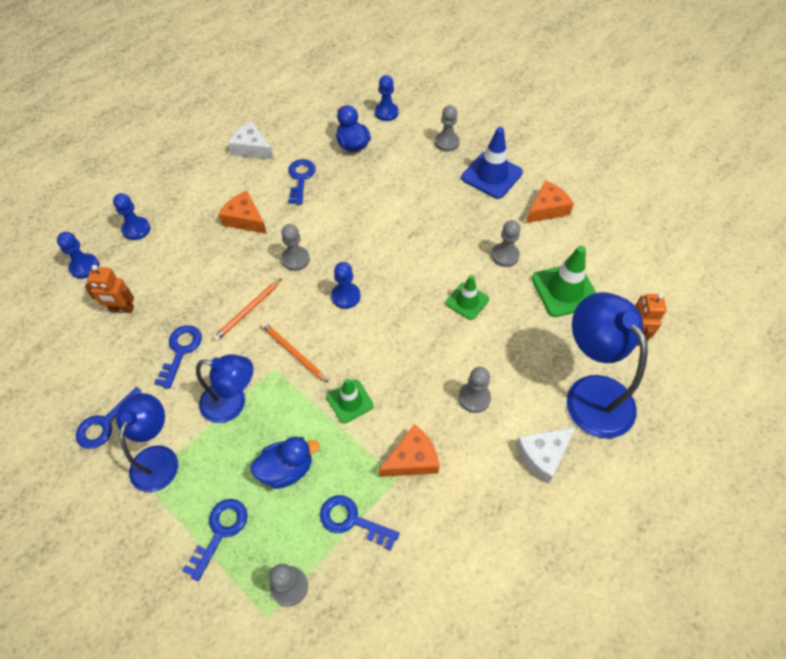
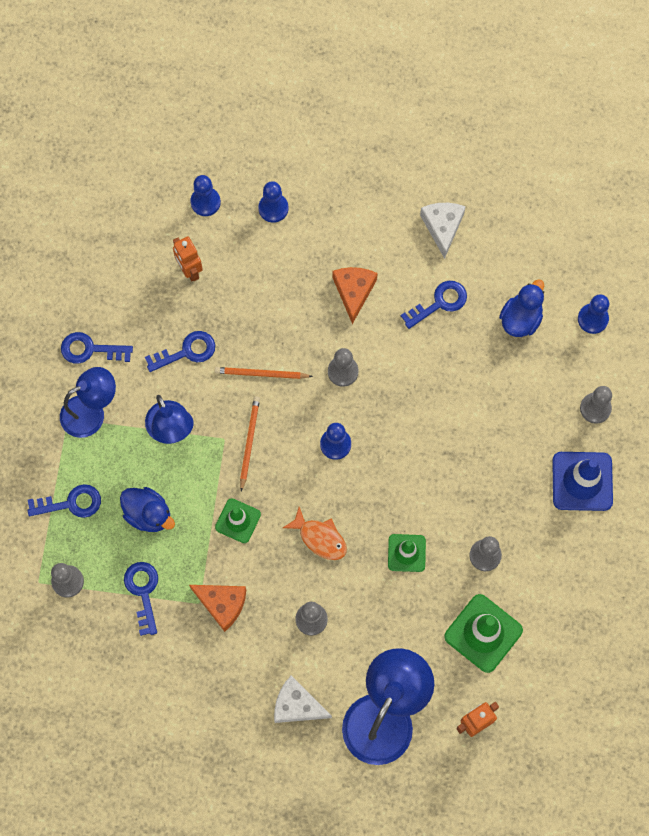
camera: 55 degrees right, 15 degrees up
orange cheese [526,180,574,223] -> none
none -> orange fish [283,507,347,560]

